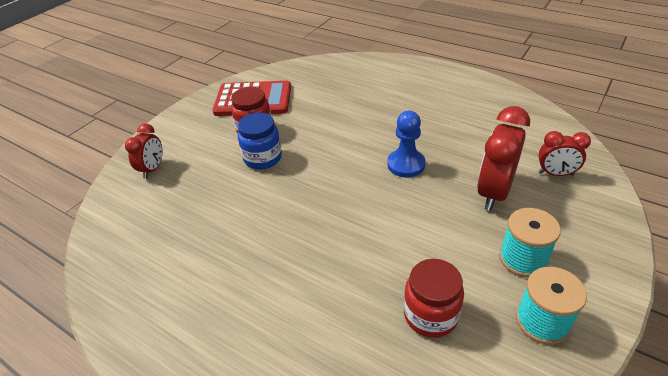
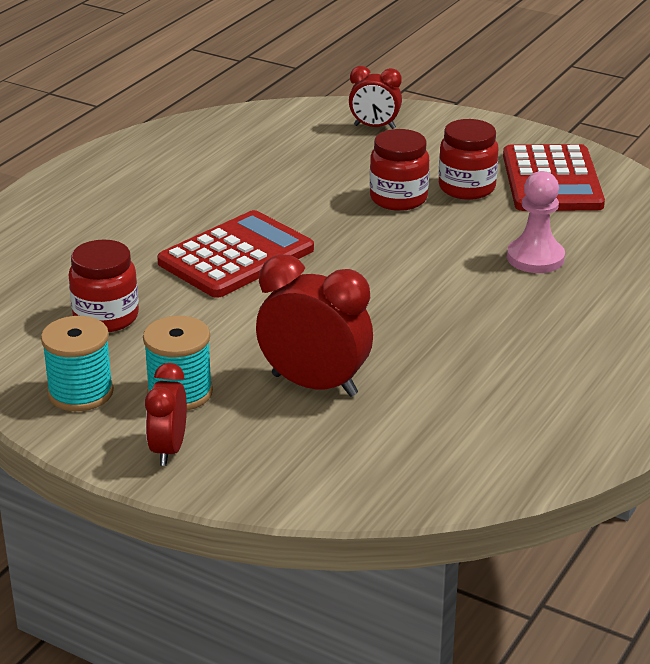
camera: 85 degrees right, 10 degrees down
blue jar [238,113,282,169] -> red jar [370,129,429,211]
blue pawn [387,111,426,178] -> none
red clock [538,131,591,176] -> red clock moved to [145,363,187,466]
none -> red calculator [157,210,314,298]
none -> pink pawn [507,171,565,273]

